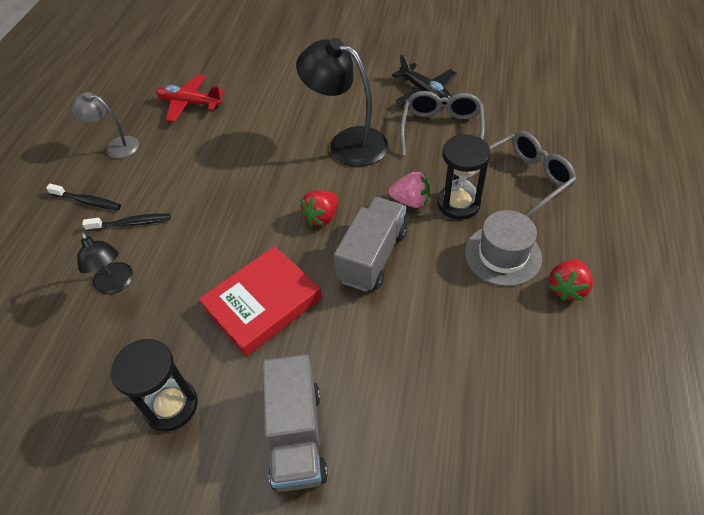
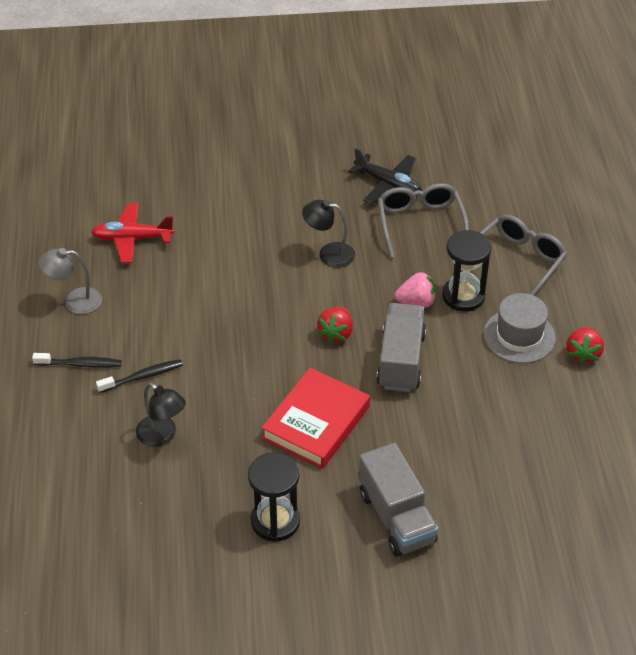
camera: 20 degrees left, 5 degrees down
black lamp [296,38,388,167] -> black lamp [302,200,355,268], size x0.58

